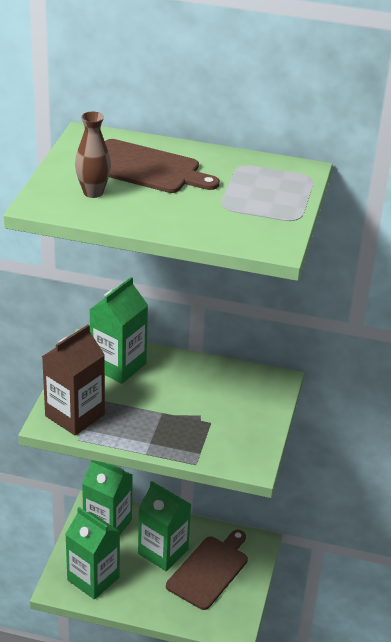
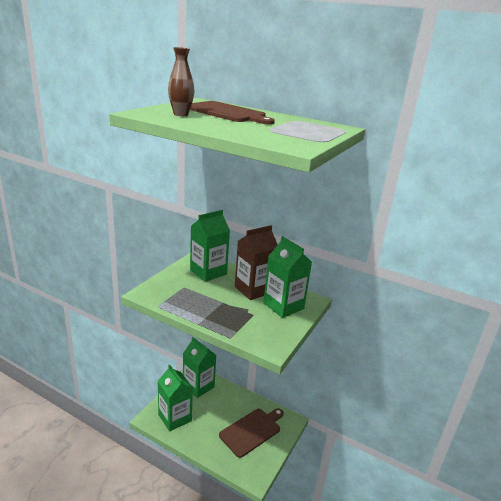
camera: 15 degrees right, 10 degrees down
brown carton [42,325,105,436] -> brown carton moved to [235,225,278,300]
green carton [138,481,191,571] -> green carton moved to [263,236,312,318]

